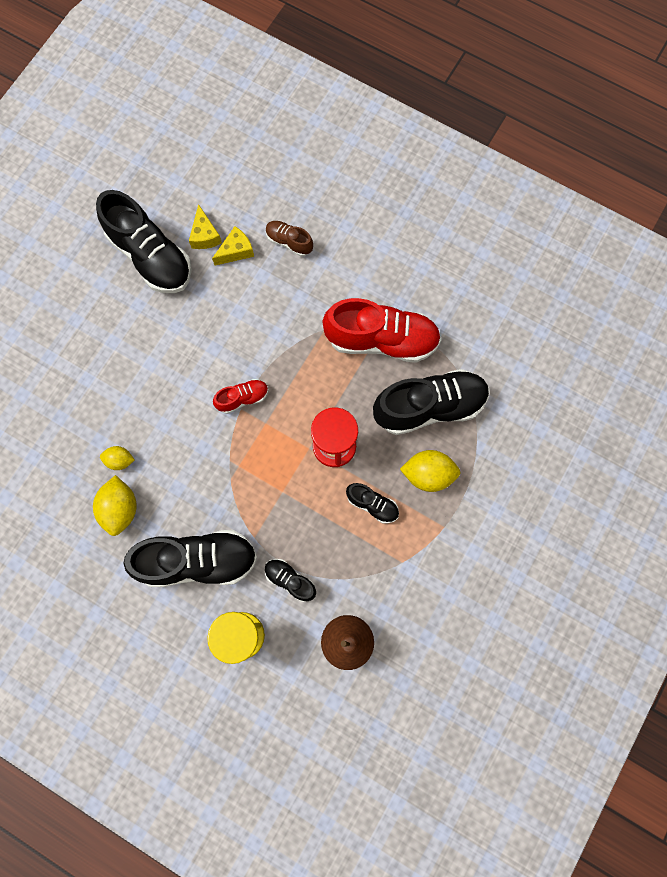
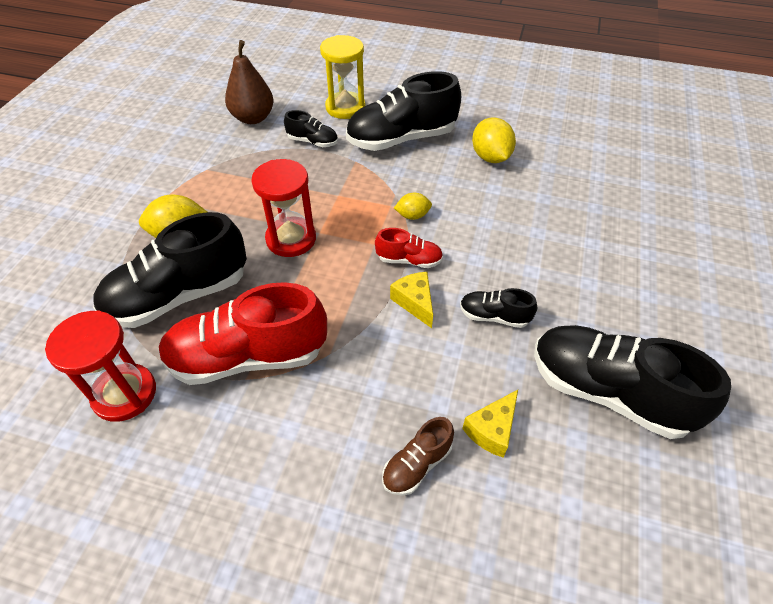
camera: 165 degrees right, 25 degrees down
yellow lemon [100,446,134,470] -> yellow lemon moved to [394,193,432,220]
yellow cheese [189,204,222,249] -> yellow cheese moved to [390,272,433,328]
red shoe [213,379,268,414] -> red shoe turned 135 degrees counterclockwise [375,228,443,268]
brown shoe [266,221,313,257] -> brown shoe turned 120 degrees clockwise [382,417,454,496]
black shoe [346,483,399,523] -> black shoe moved to [460,288,537,328]
none -> red hourglass [45,310,156,422]

